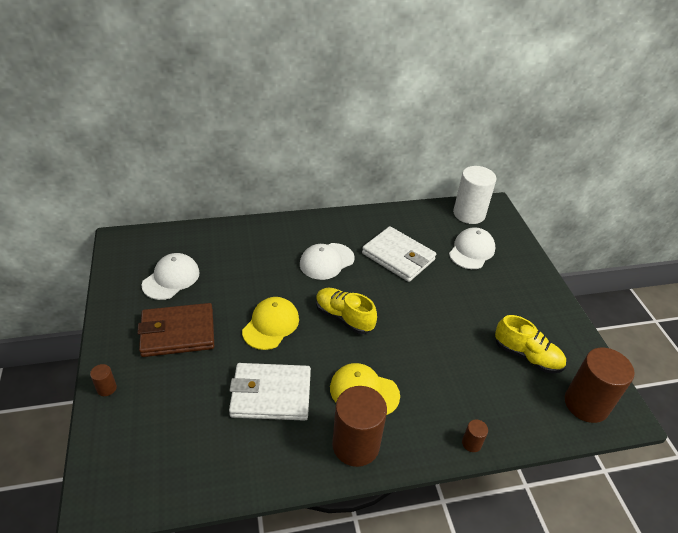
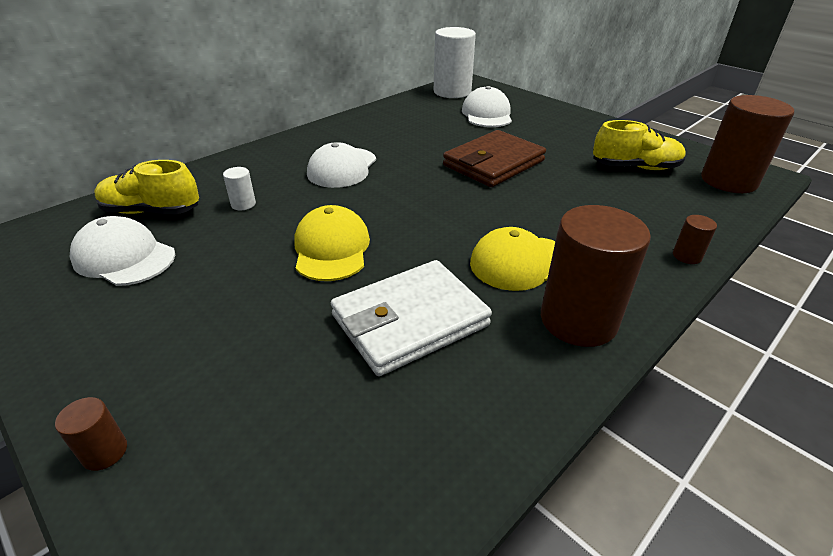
camera: 30 degrees left, 5 degrees down
brown wallet [137,303,214,357] -> brown wallet moved to [443,130,546,187]
white cap [142,253,200,300] -> white cap turned 60 degrees counterclockwise [70,216,175,286]
yellow shoe [316,288,377,334] -> yellow shoe moved to [94,160,199,214]
white wallet [362,226,436,282] -> none
none -> white cylinder [223,167,256,210]

